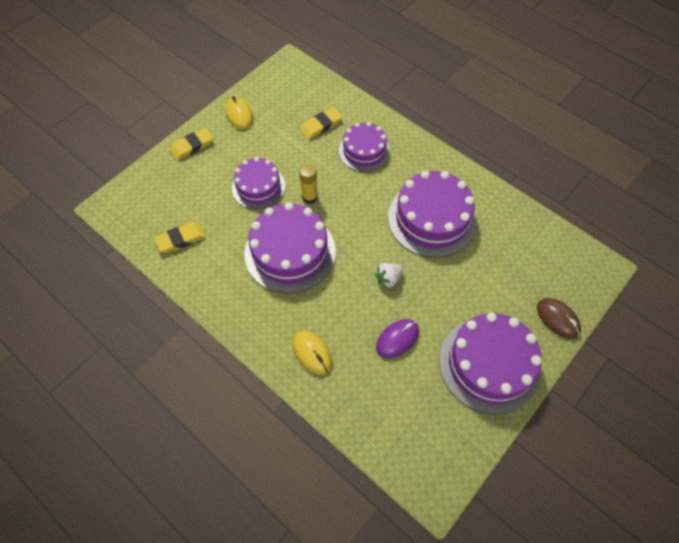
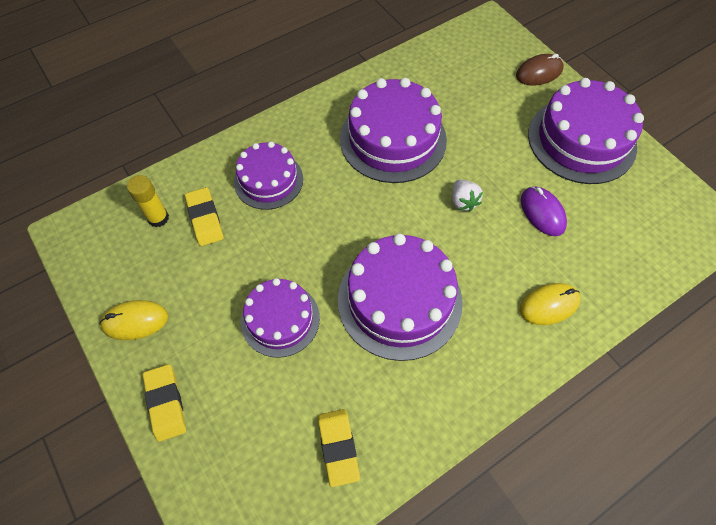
camera: 75 degrees left, 0 degrees up
yellow glue stick [299,164,318,204] -> yellow glue stick moved to [127,175,169,227]

